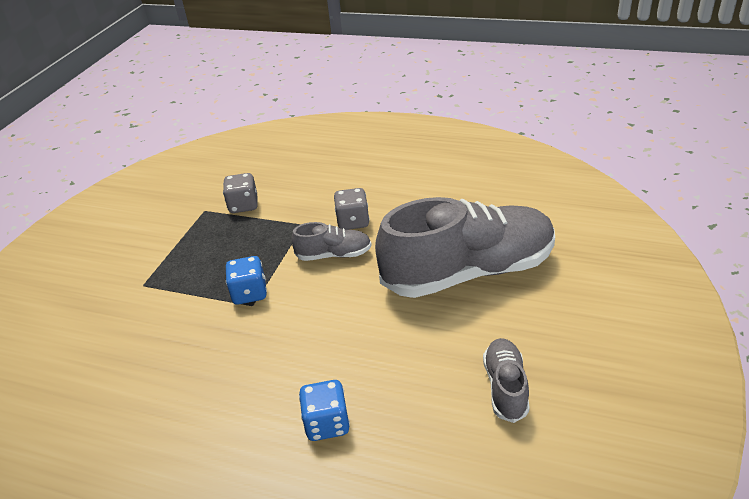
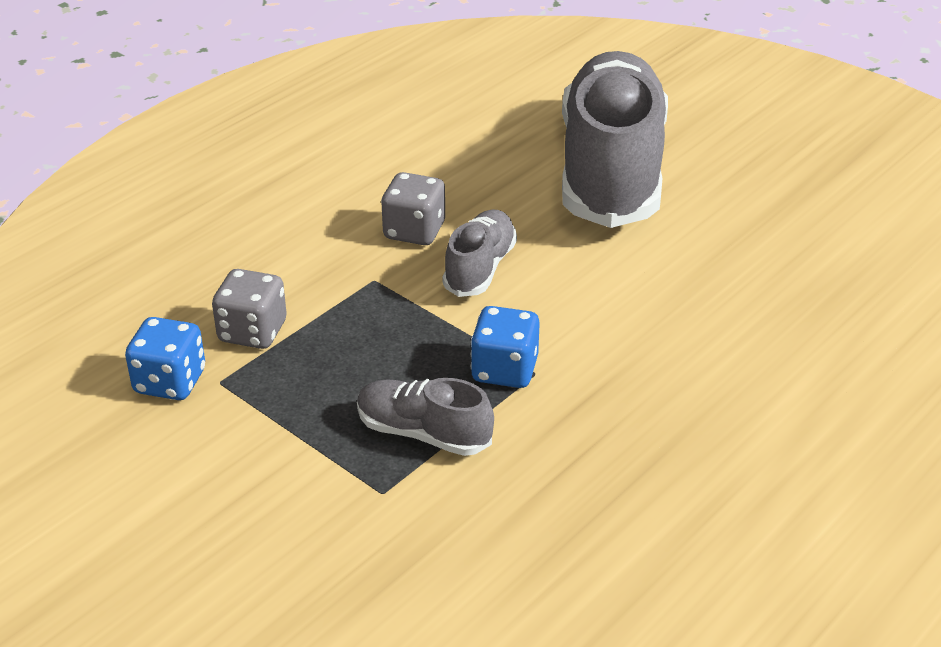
camera: 70 degrees left, 0 degrees up
blue dice [299,380,350,441] -> blue dice moved to [125,317,205,400]
grey shoe [483,338,530,423] -> grey shoe moved to [357,378,494,456]

